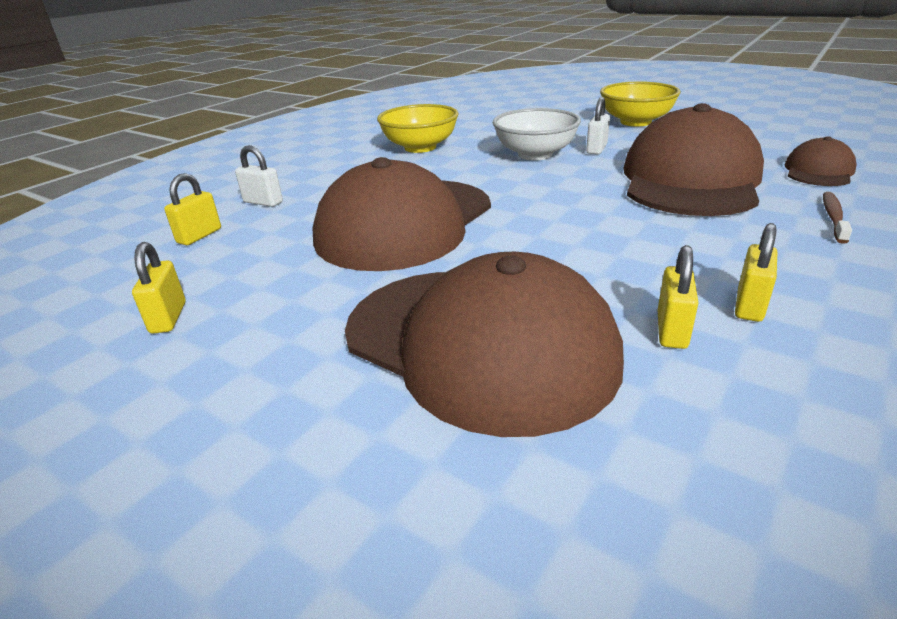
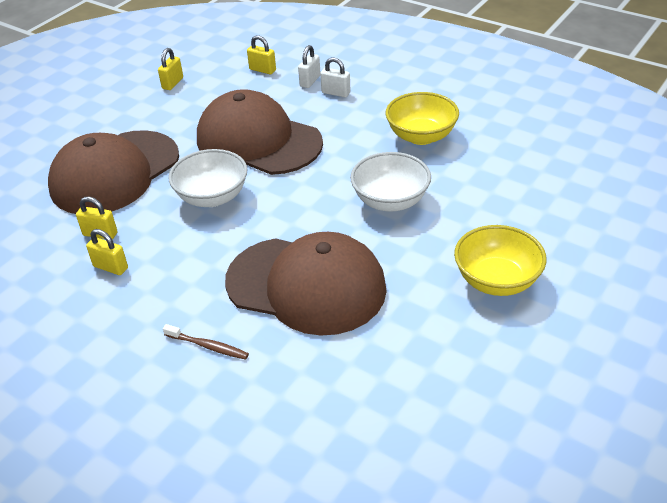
camera: 90 degrees right, 10 degrees up
yellow padlock [132,242,186,334] -> yellow padlock turned 60 degrees counterclockwise [158,48,183,90]
white padlock [586,97,610,154] -> white padlock moved to [320,57,351,97]
brown cap [785,136,857,186] -> none
none -> white bowl [168,149,248,207]

